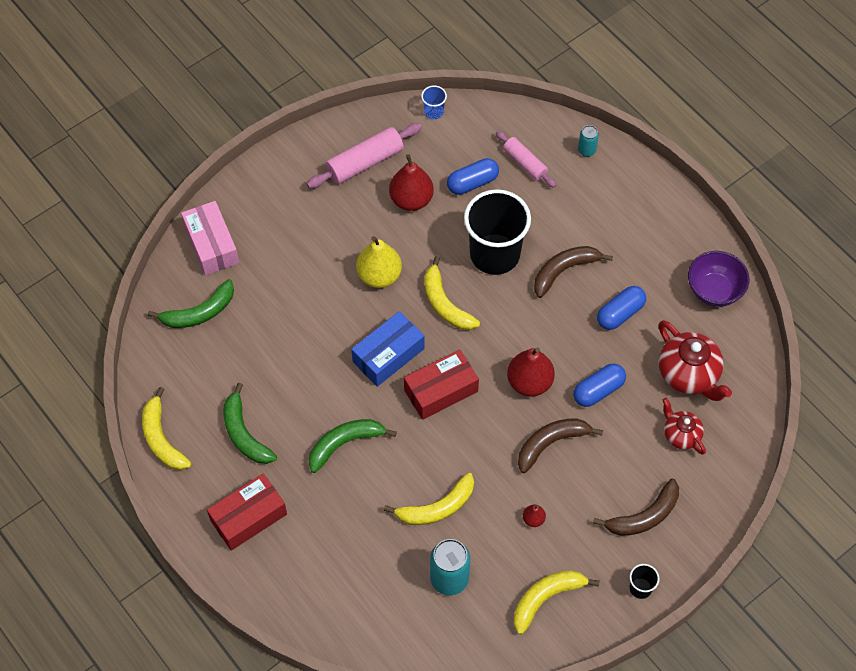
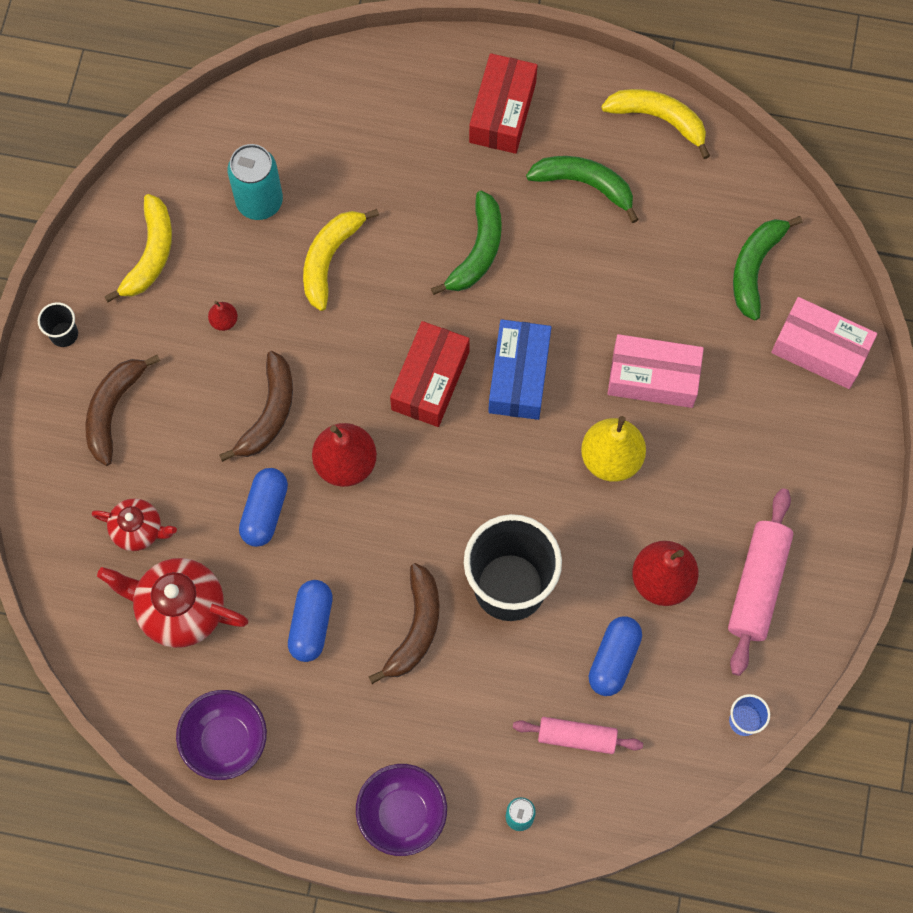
camera: 140 degrees right, 10 degrees up
yellow banana [424,256,480,330] -> none
none -> purple bowl [356,764,447,856]
none -> pink box [607,334,704,408]

